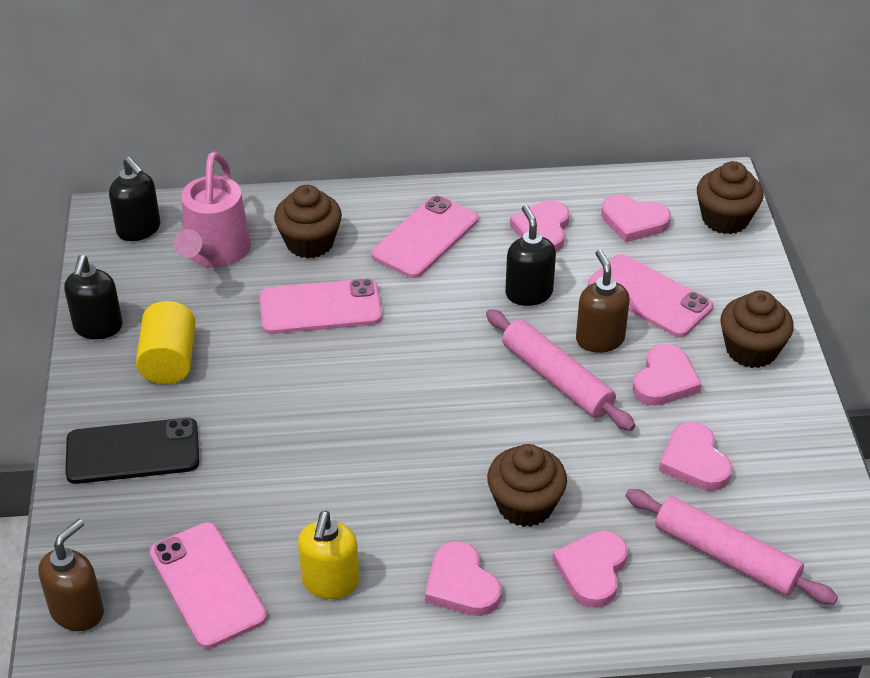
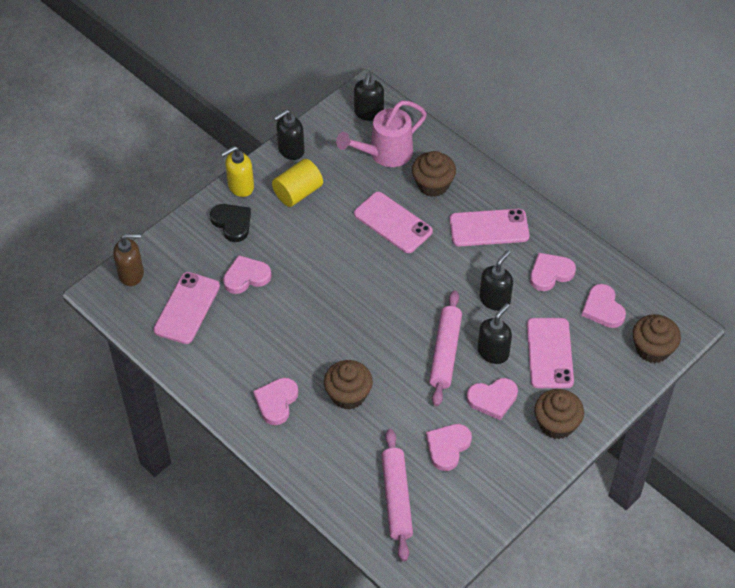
camera: 50 degrees right, 10 degrees up
black phone [65,418,199,484] -> black heart [210,204,251,242]
yellow soap dispenser [298,511,359,599] -> yellow soap dispenser moved to [221,146,254,197]
pink heart [552,531,628,608] -> pink heart moved to [223,255,271,294]
brown soap dispenser [576,250,630,353] -> black soap dispenser [478,303,512,364]

